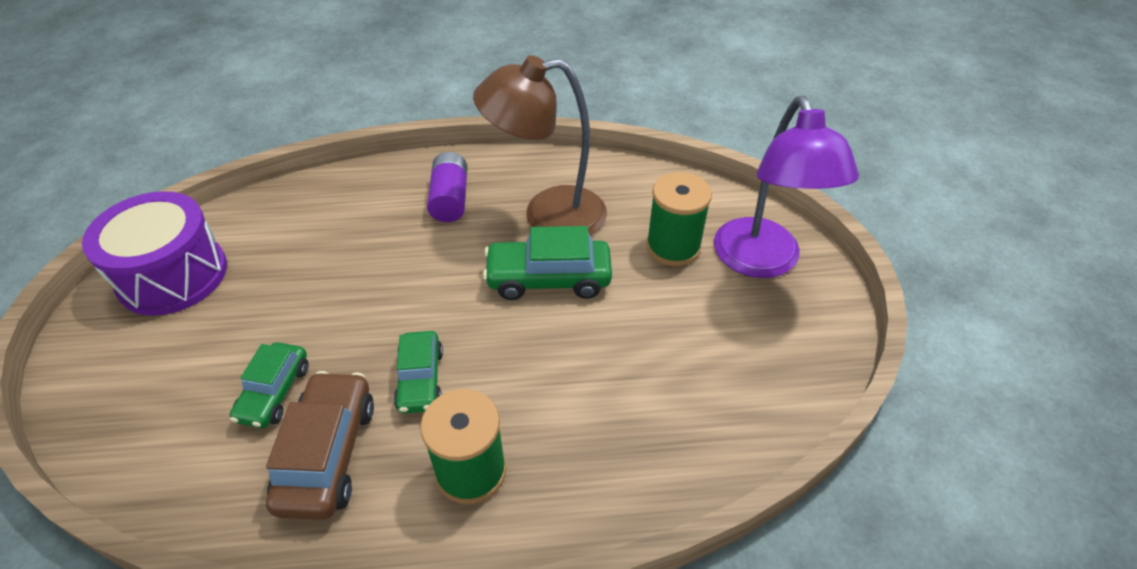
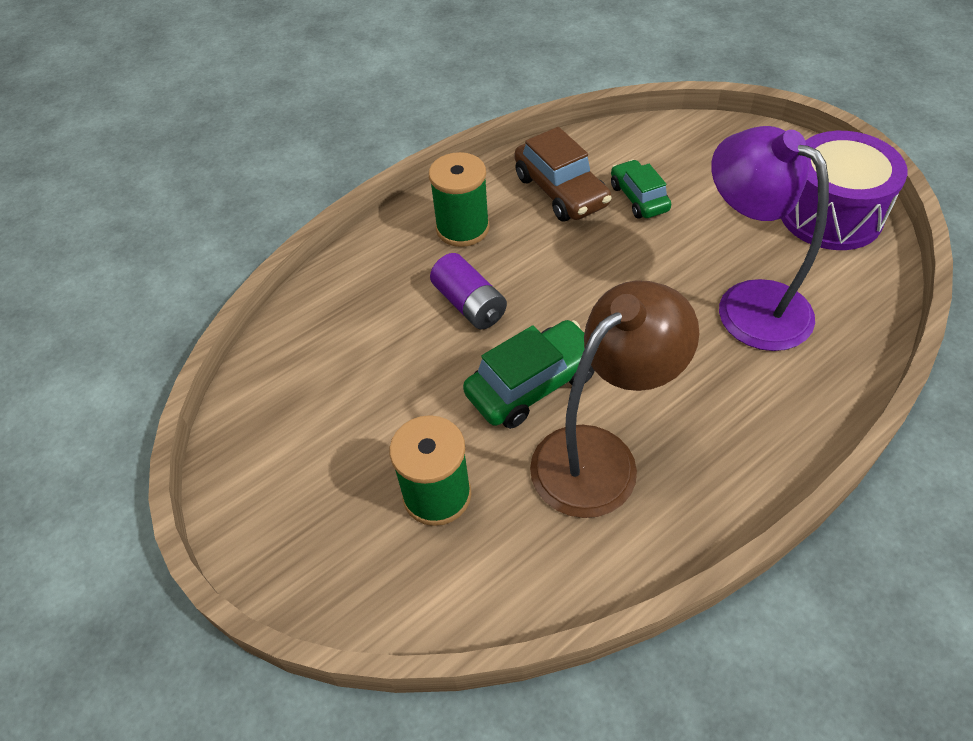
camera: 150 degrees right, 5 degrees up
green car [394,331,443,414] -> none
purple battery [427,152,468,222] -> purple battery moved to [430,253,507,330]
purple lamp [714,96,859,278] -> purple lamp moved to [711,126,829,351]

